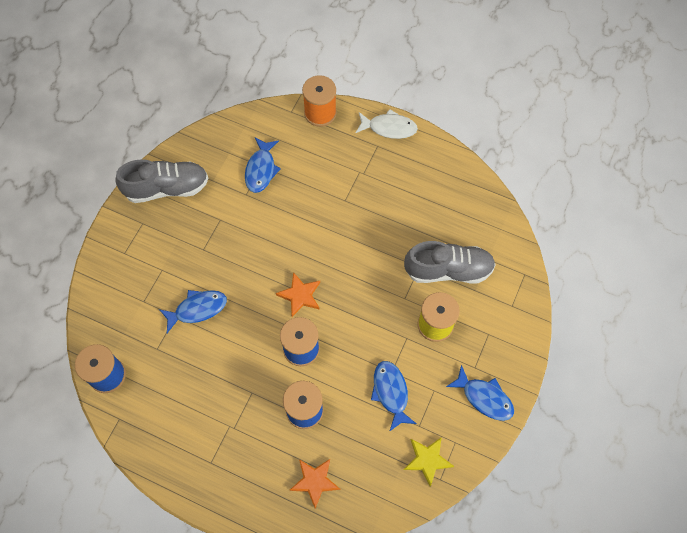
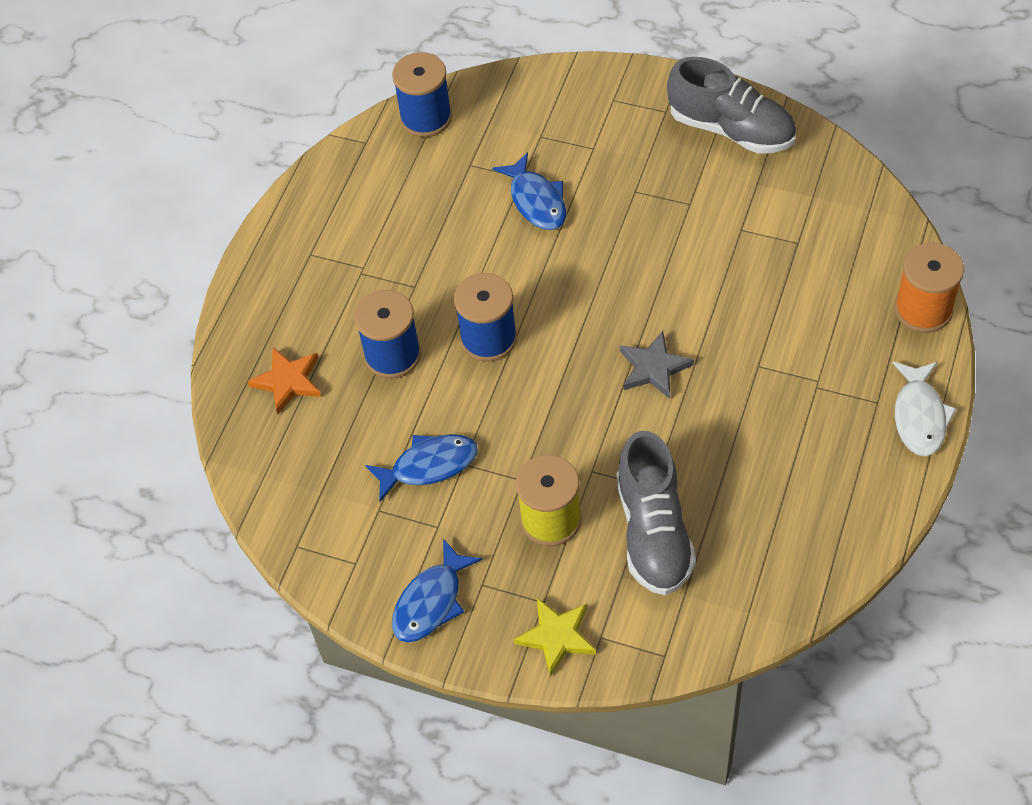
camera: 90 degrees right, 10 degrees down
grey shoe [115,159,208,203] -> grey shoe turned 45 degrees counterclockwise [667,57,796,154]
blue fish [245,138,281,193] -> none
orange star [276,272,320,317] -> none
yellow star [404,437,454,487] -> yellow star moved to [513,598,596,677]
none -> grey star [620,331,694,399]

